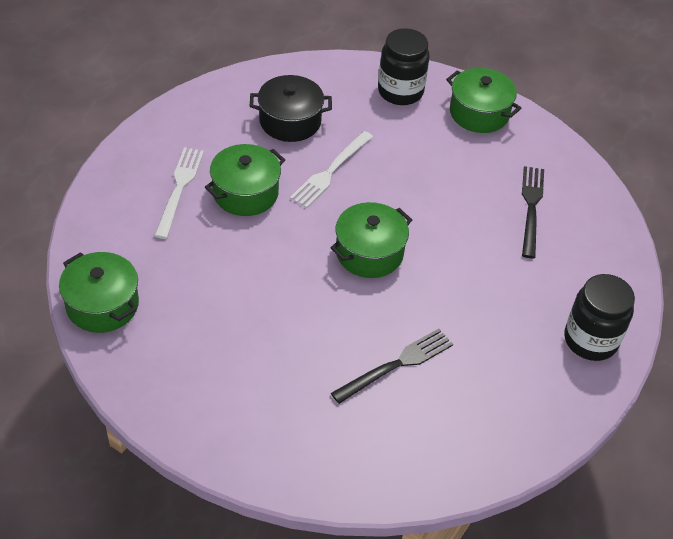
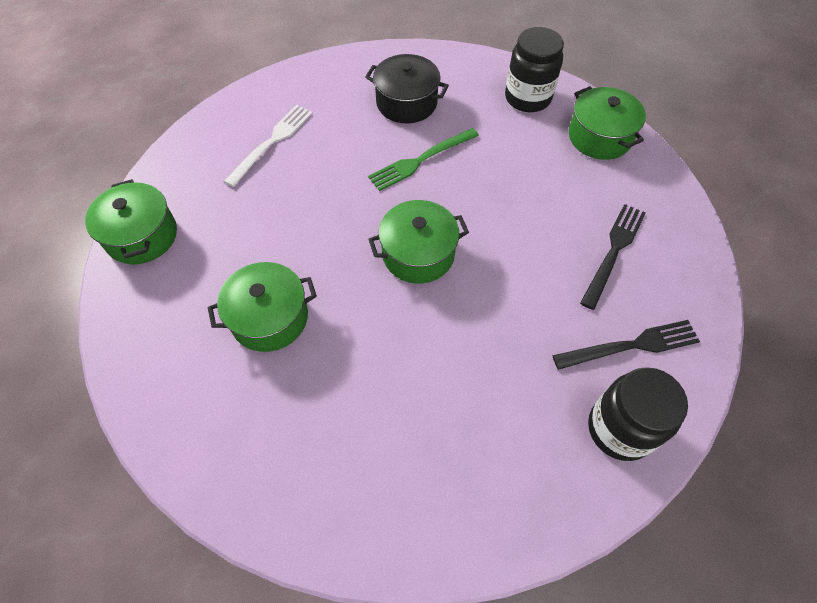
camera: 25 degrees right, 10 degrees up
green pot [205,144,285,216] -> green pot moved to [208,262,317,352]
white fork [290,131,373,208] -> green fork [368,128,479,191]
black fork [331,329,453,404] -> black fork moved to [553,320,700,370]

